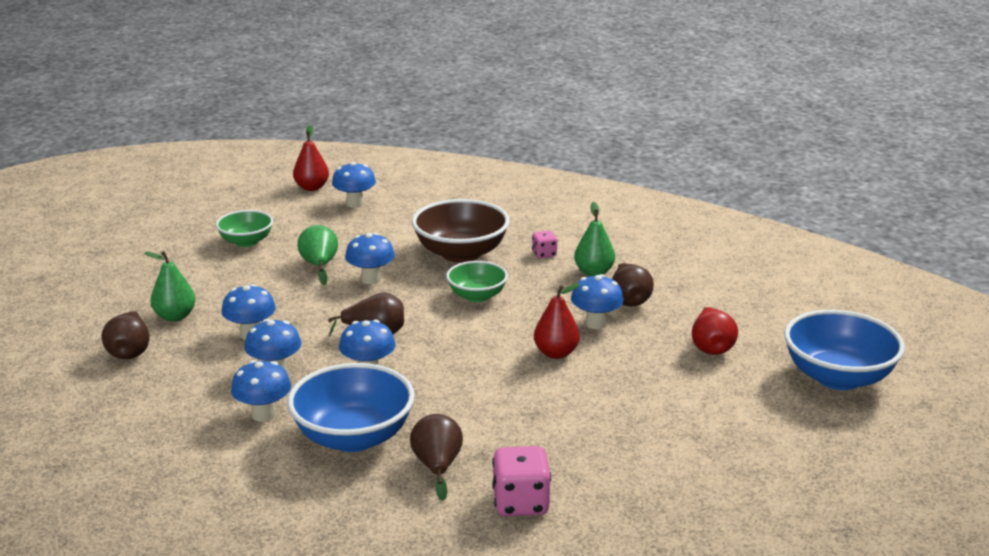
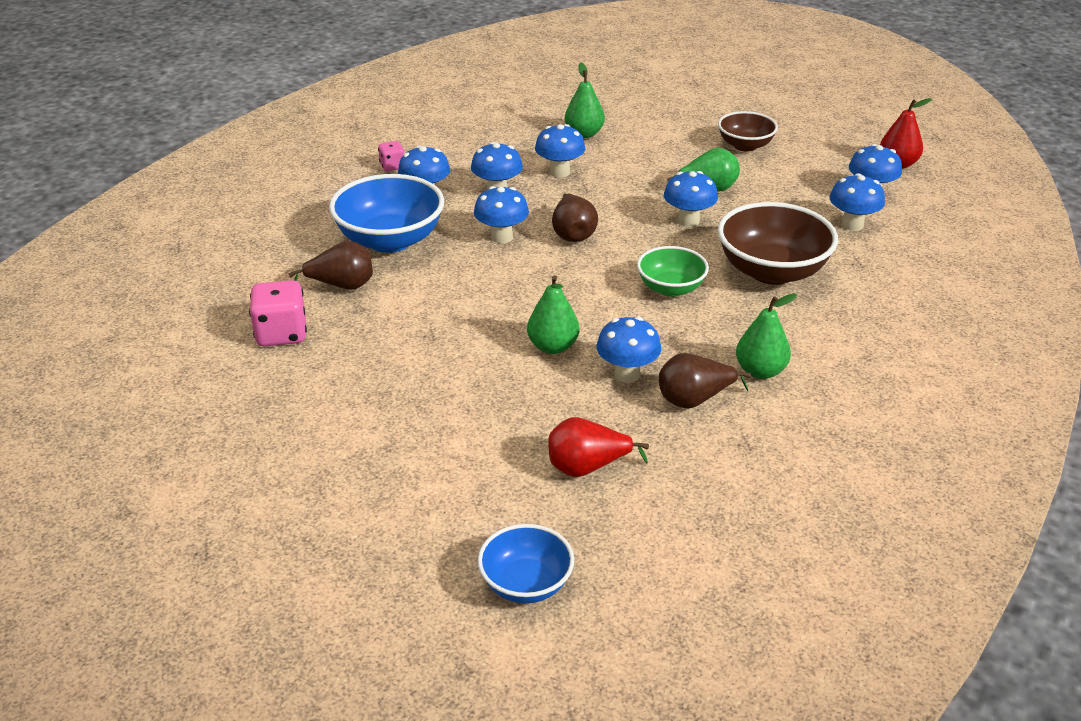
camera: 85 degrees right, 10 degrees up
brown pear [101,311,149,359] -> none
green bowl [216,210,273,247] -> brown bowl [718,111,778,152]
pink dice [532,231,558,258] -> pink dice moved to [378,141,404,171]
red pear [534,283,580,359] -> green pear [527,275,579,354]
blue bowl [784,310,905,390] -> blue bowl [478,524,574,603], size x0.59
none -> blue mushroom [829,173,885,231]

